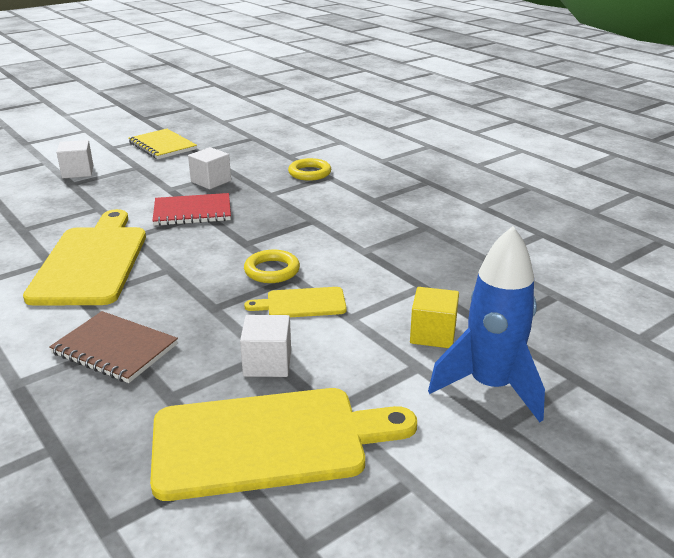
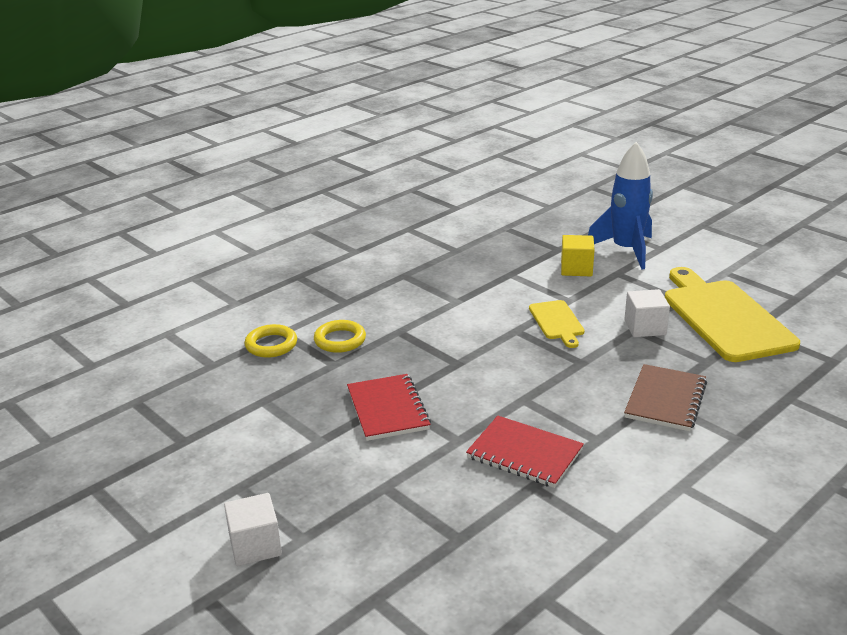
camera: 95 degrees left, 0 degrees up
yellow cutting board [23,209,146,306] -> red notebook [466,416,584,488]
yellow notebook [128,129,197,159] -> none
white cube [188,147,231,189] -> none
yellow ring [244,250,300,283] -> yellow ring moved to [314,320,366,353]

